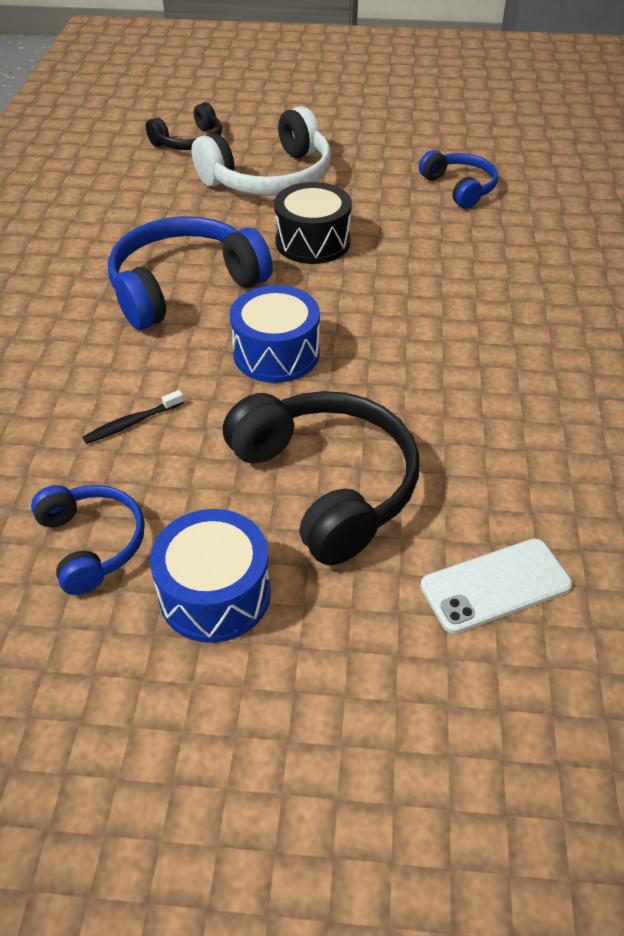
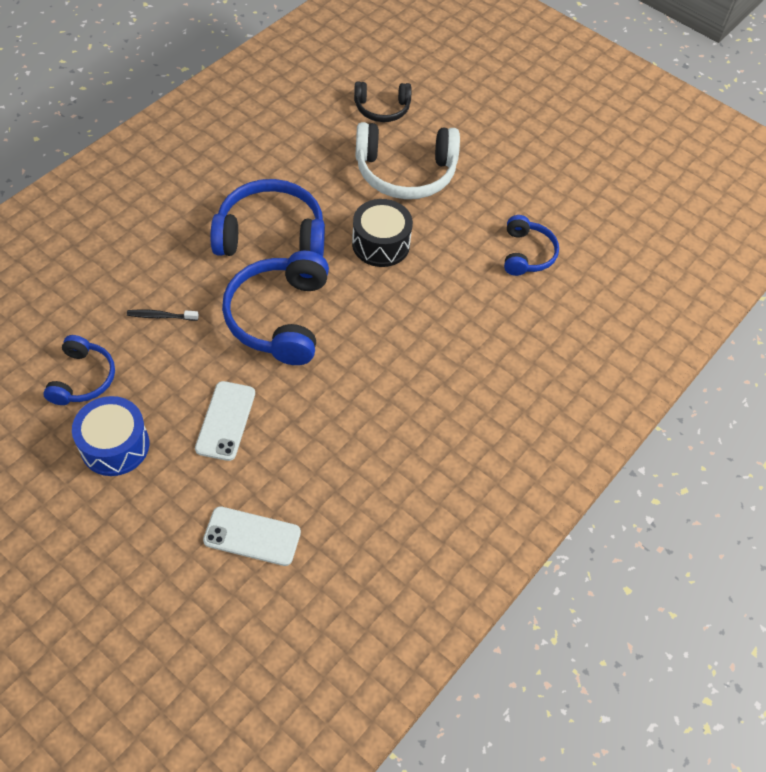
camera: 30 degrees right, 10 degrees up
black headphones [223,391,419,565] -> white phone [195,381,255,461]
blue drum [230,285,320,383] -> blue headphones [222,251,329,365]

